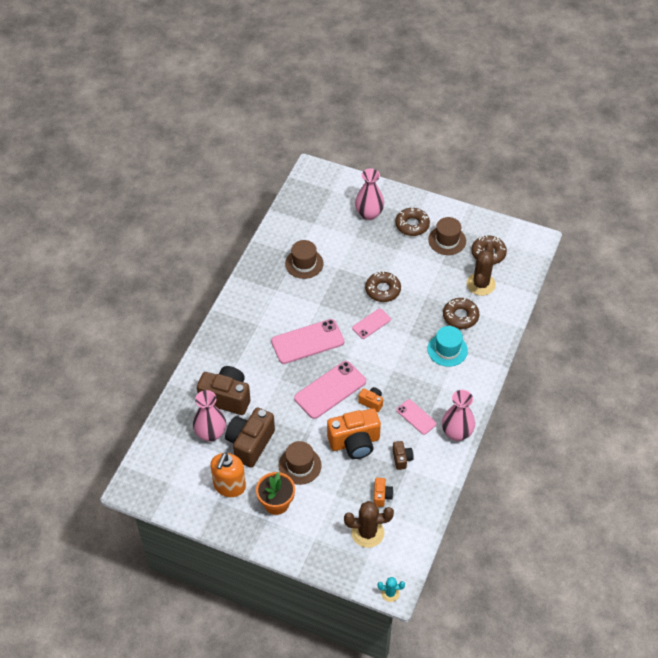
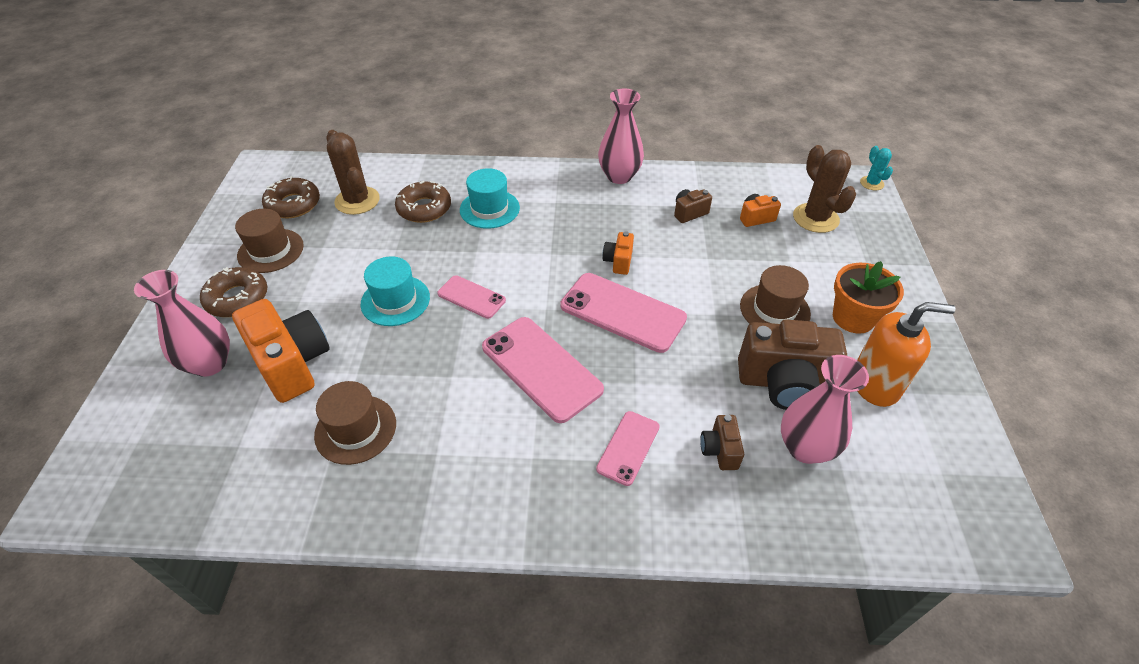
camera: 110 degrees left, 5 degrees down
brown camera [197,366,250,415] -> brown camera [700,415,744,470], size x0.48
orange camera [327,408,381,459] -> orange camera moved to [232,299,330,403]
brown donut [365,271,401,302] -> turquoise hat [361,257,430,326]
pink phone [396,399,437,435] -> pink phone moved to [596,411,660,486]
brown cactus [467,243,496,296] -> brown cactus turned 60 degrees clockwise [326,130,380,215]

